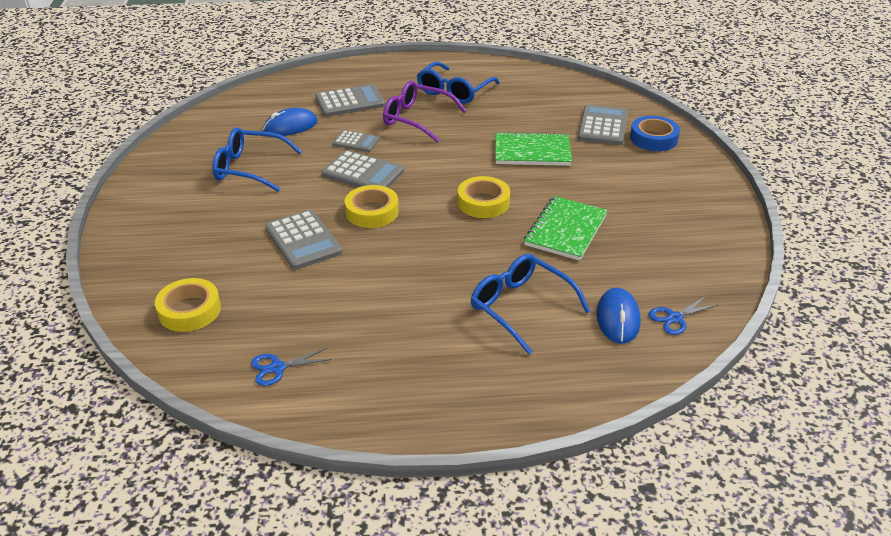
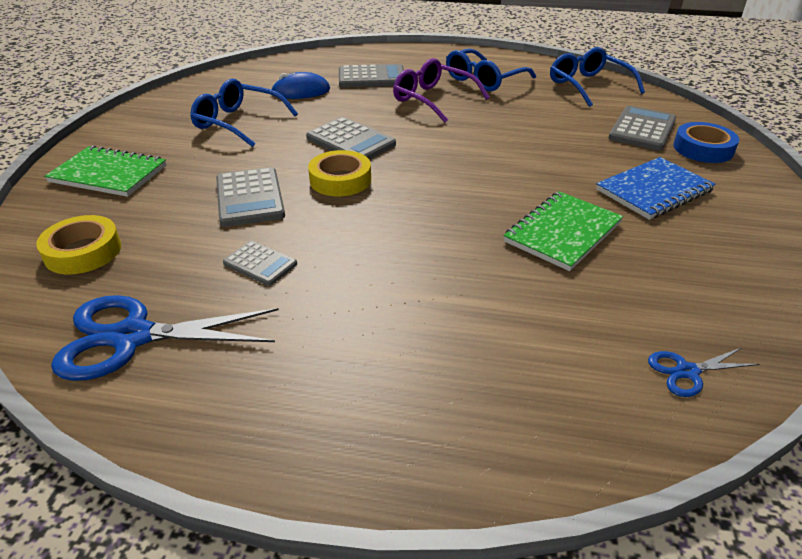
camera: 15 degrees right, 0 degrees up
blue scissors [251,348,332,386] -> blue scissors [51,295,279,381], size x2.08
grey calculator [333,130,380,152] -> grey calculator moved to [223,241,297,286]
yellow tape [457,176,510,218] -> none
blue glasses [471,254,591,355] -> blue glasses moved to [550,47,645,107]
green notebook [495,131,572,166] -> green notebook moved to [44,145,166,197]
blue mouse [597,288,640,344] -> none
none -> blue notebook [596,157,716,220]

